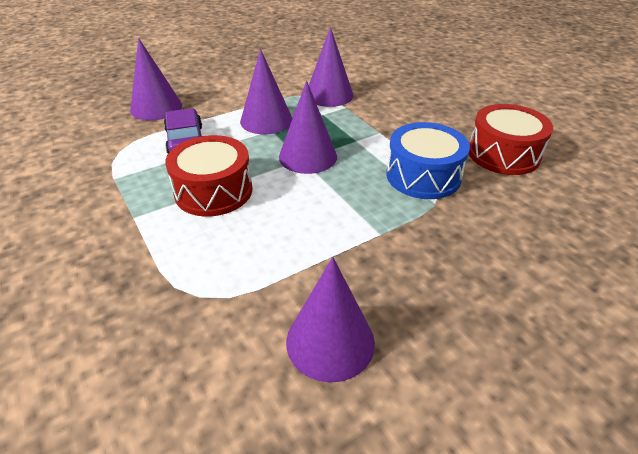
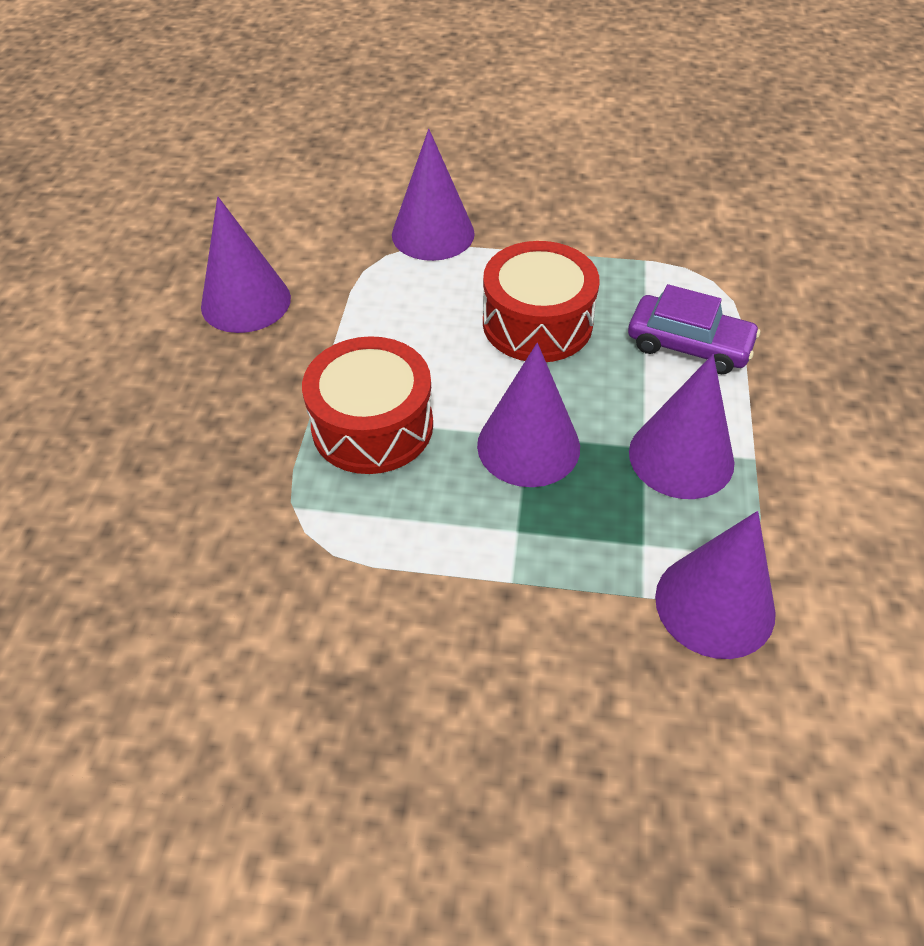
camera: 130 degrees right, 10 degrees up
purple cone [130,38,182,121] -> purple cone moved to [392,129,475,261]
blue drum [386,122,470,199] -> none
red drum [469,104,553,175] -> red drum moved to [302,336,433,474]

